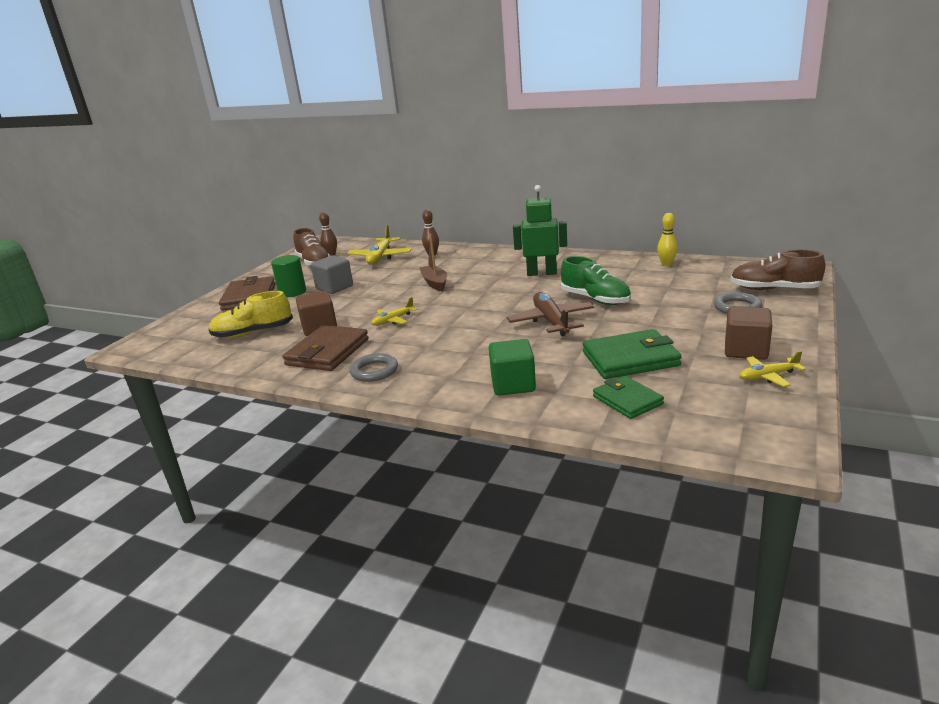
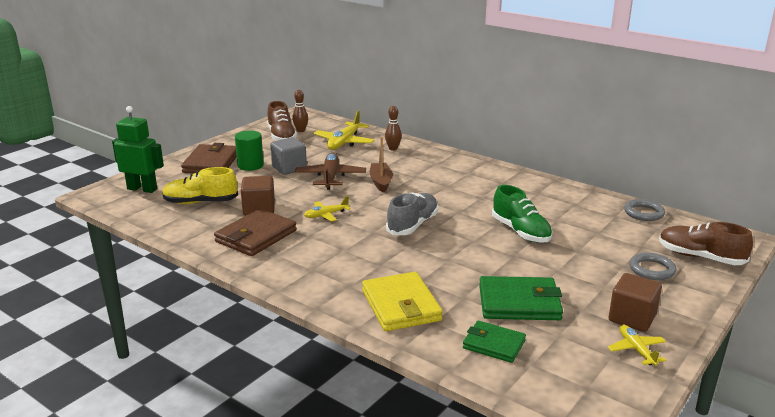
camera: 10 degrees right, 0 degrees up
grey ring [350,353,398,382] -> grey ring moved to [624,199,665,221]
green cube [489,339,536,396] -> yellow wallet [362,272,443,331]
brown plane [507,292,594,336] -> brown plane moved to [295,153,366,190]
green robot [513,185,567,276] -> green robot moved to [112,106,164,193]
green wallet [593,376,664,419] -> green wallet turned 45 degrees counterclockwise [463,321,526,363]
yellow bowling pin [657,213,678,266] -> none
yellow plane [739,351,806,387] -> yellow plane turned 75 degrees clockwise [608,325,666,366]
none -> grey shoe [386,192,438,235]

